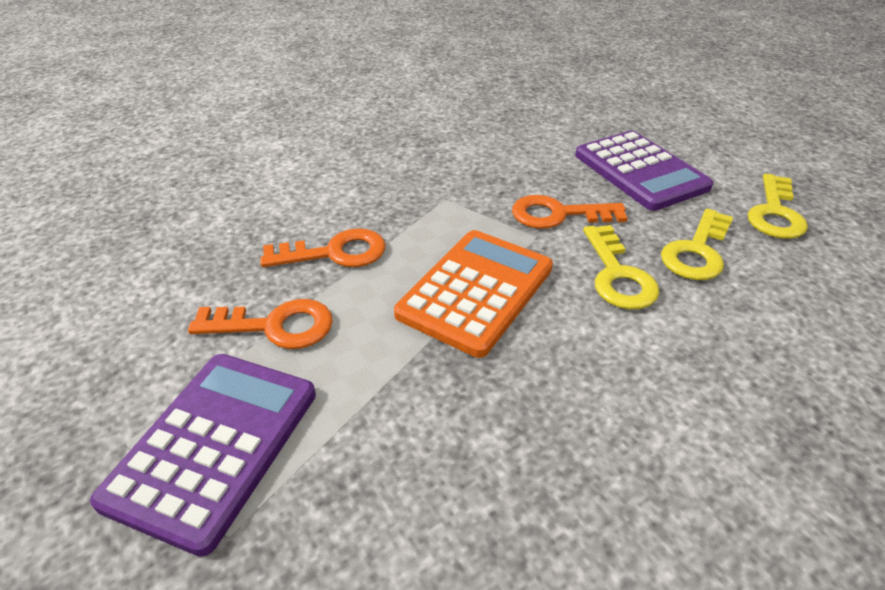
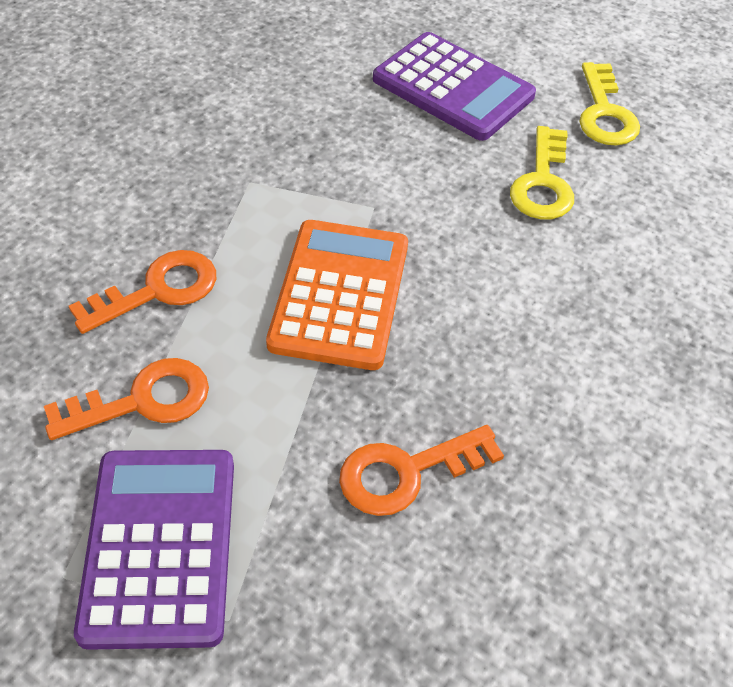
camera: 25 degrees left, 10 degrees up
orange key [512,195,628,229] -> orange key moved to [339,425,504,516]
yellow key [583,225,659,309] -> none

